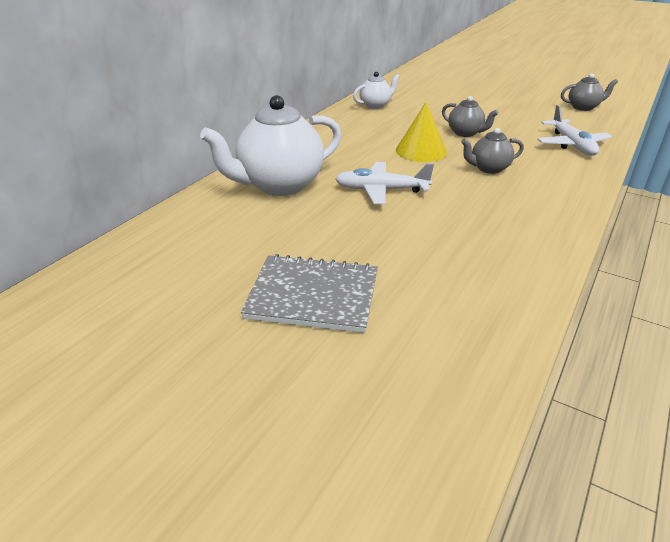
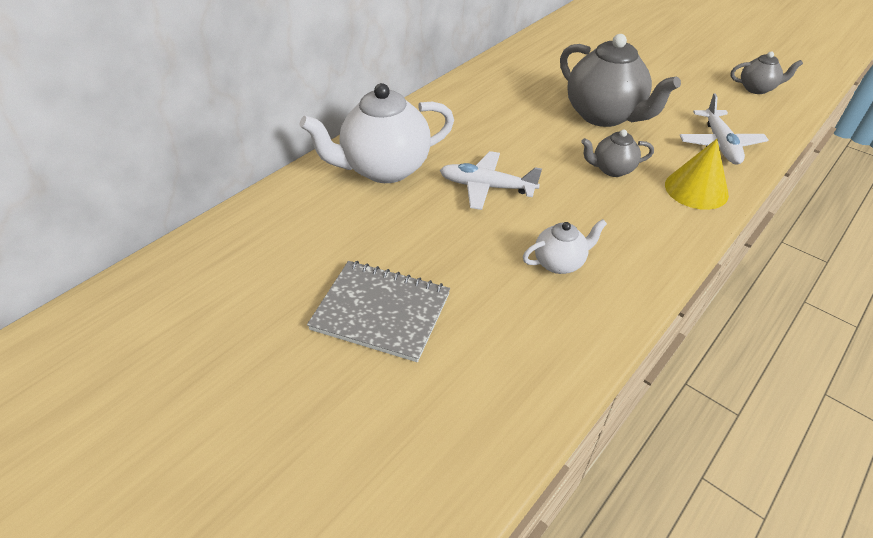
camera: 10 degrees right, 10 degrees up
white teapot [353,72,400,109] -> white teapot moved to [523,219,607,274]
yellow cone [396,102,447,162] -> yellow cone moved to [665,139,729,210]
grey teapot [442,96,499,137] -> grey teapot [560,34,681,127], size x2.00

